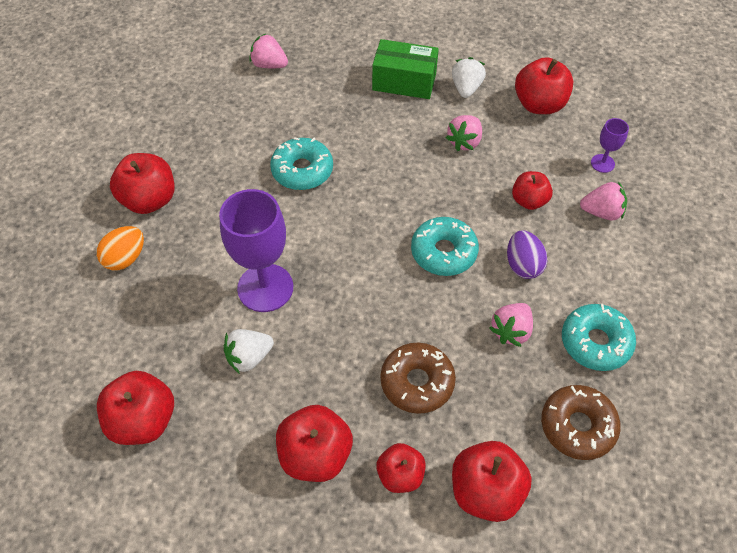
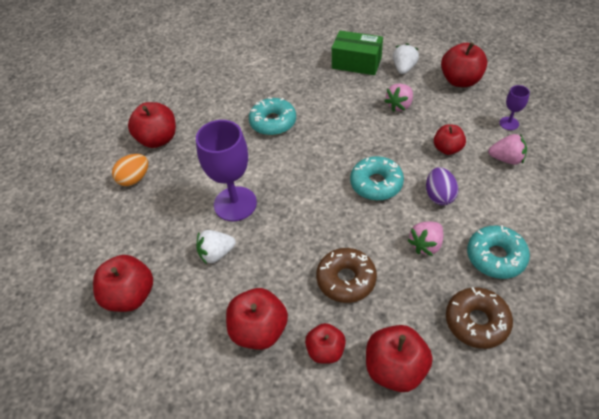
camera: 10 degrees right, 5 degrees down
pink strawberry [249,34,288,68] -> none

